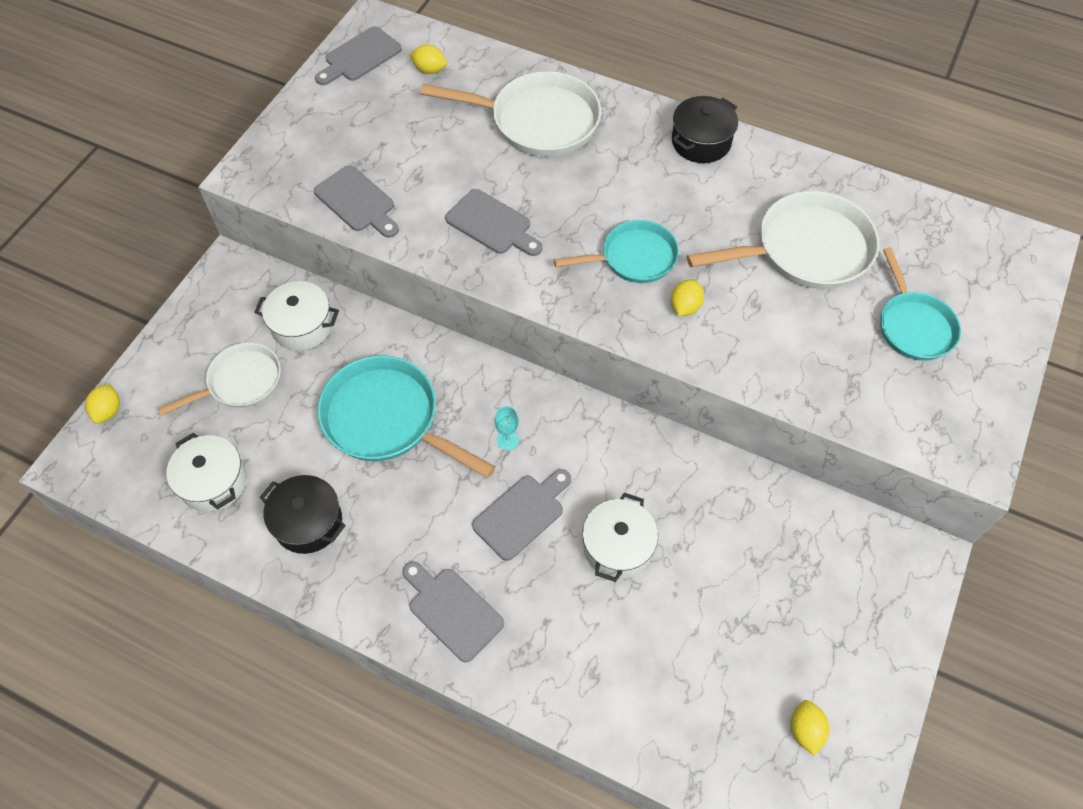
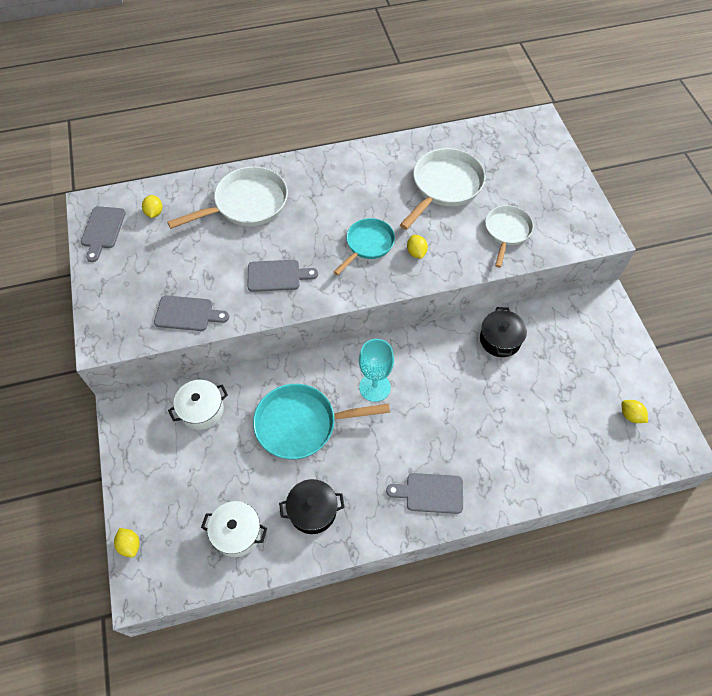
camera: 40 degrees left, 0 degrees up
white pan [158,342,281,416] -> white pan moved to [485,205,534,268]
yellow lemon [409,45,447,74] -> yellow lemon turned 75 degrees counterclockwise [142,195,162,218]
grey cutting board [472,469,571,561] -> none
turquoise goblet [495,406,519,450] -> turquoise goblet [359,339,394,402], size x2.12
white pot [582,493,658,582] -> none
black pot [672,96,738,163] -> black pot moved to [480,307,527,357]
turquoise pan [880,247,961,361] -> none

